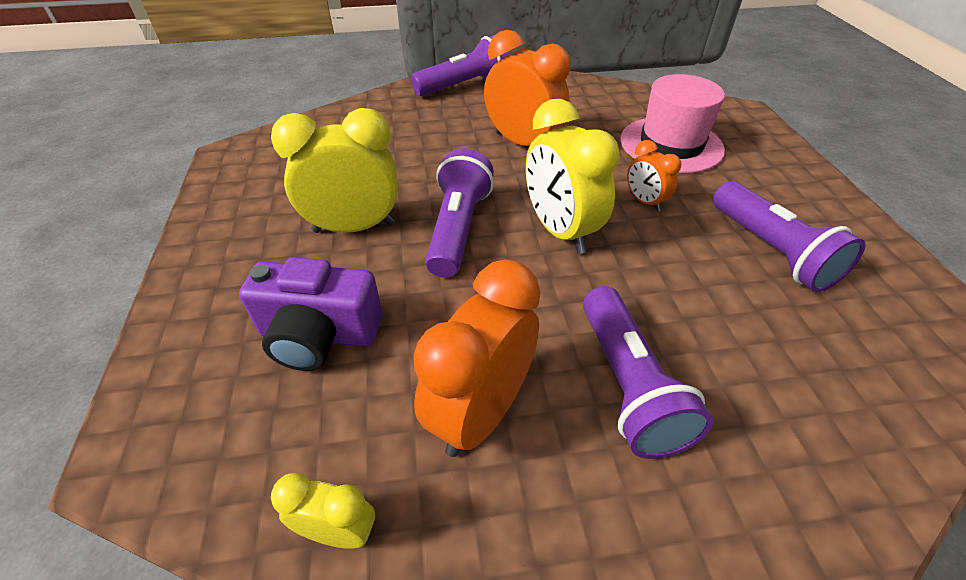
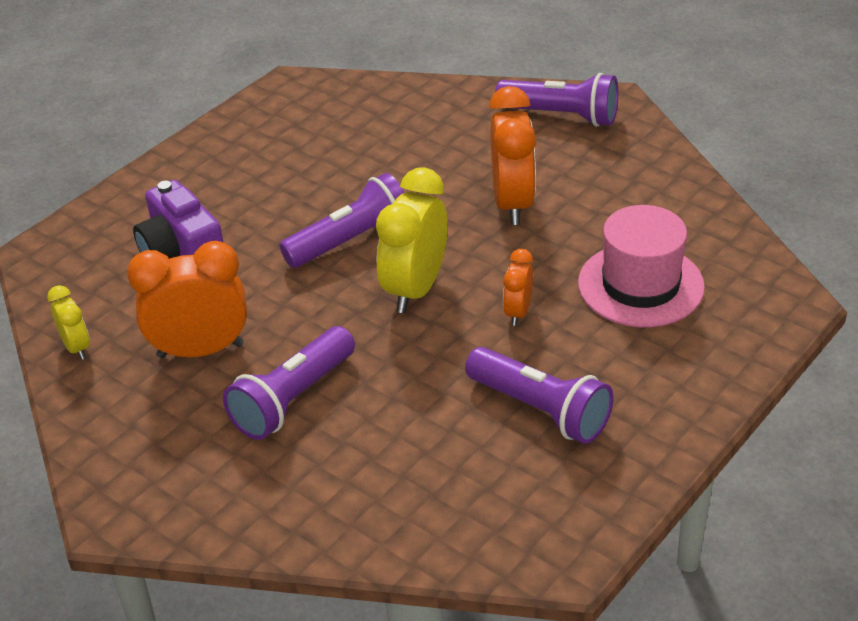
camera: 50 degrees right, 5 degrees down
yellow clock [271,108,398,233] -> none
purple flashlight [713,181,865,292] -> purple flashlight turned 75 degrees counterclockwise [465,347,614,444]

